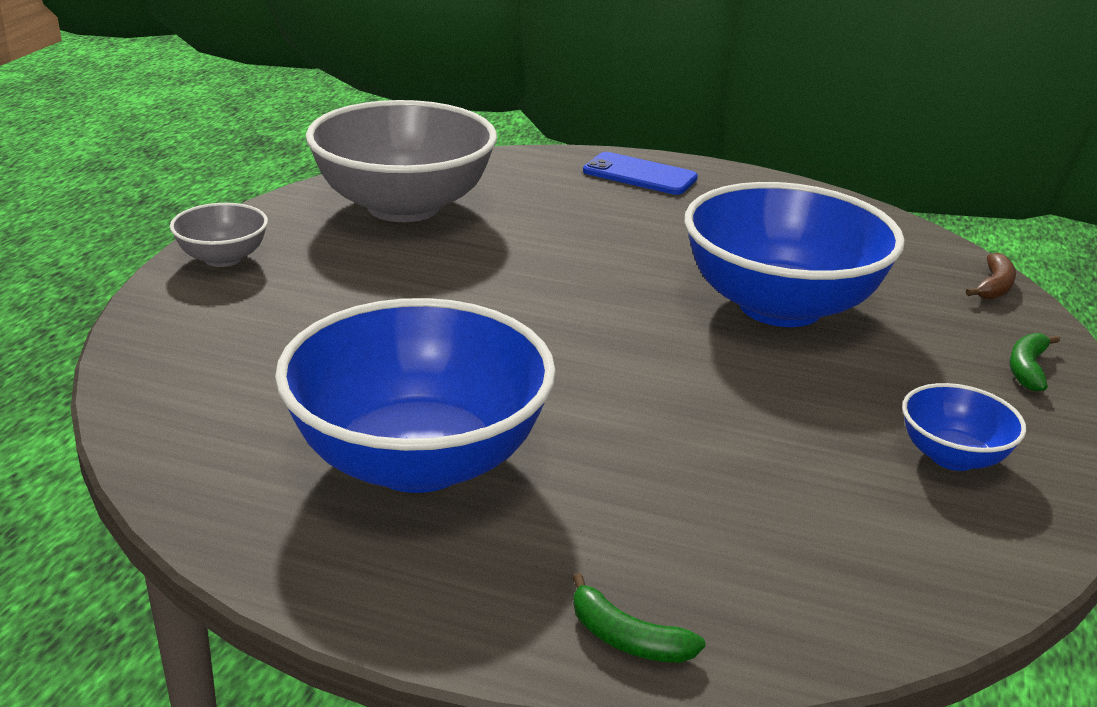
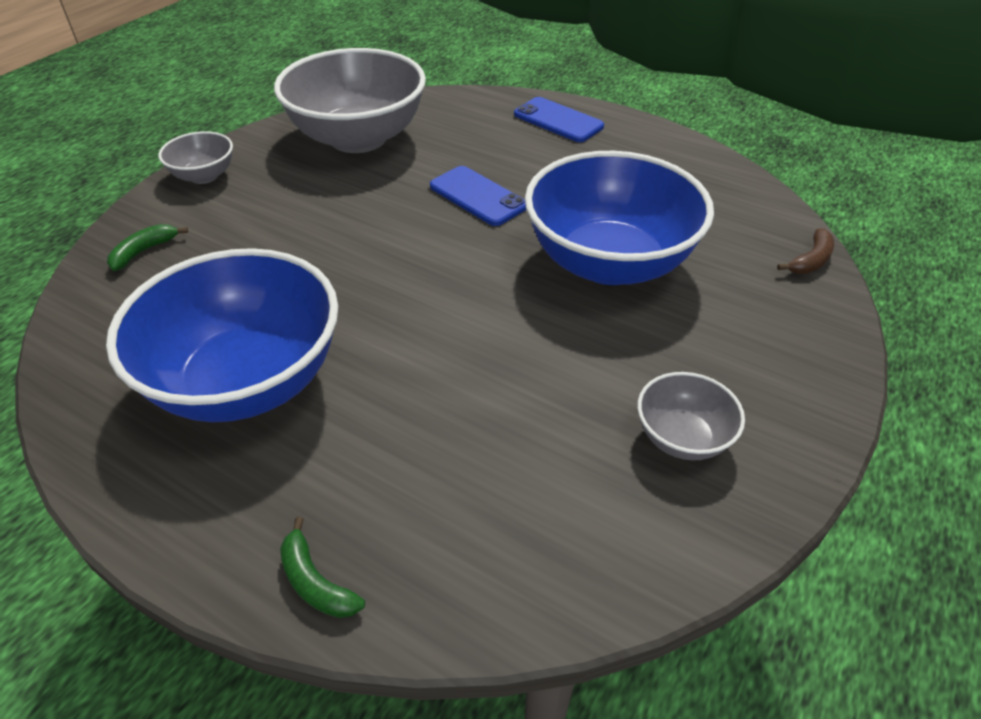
camera: 15 degrees right, 15 degrees up
blue bowl [902,383,1026,471] -> grey bowl [638,372,745,460]
green banana [1009,333,1060,391] -> green banana moved to [107,224,188,271]
none -> blue phone [430,166,526,226]

